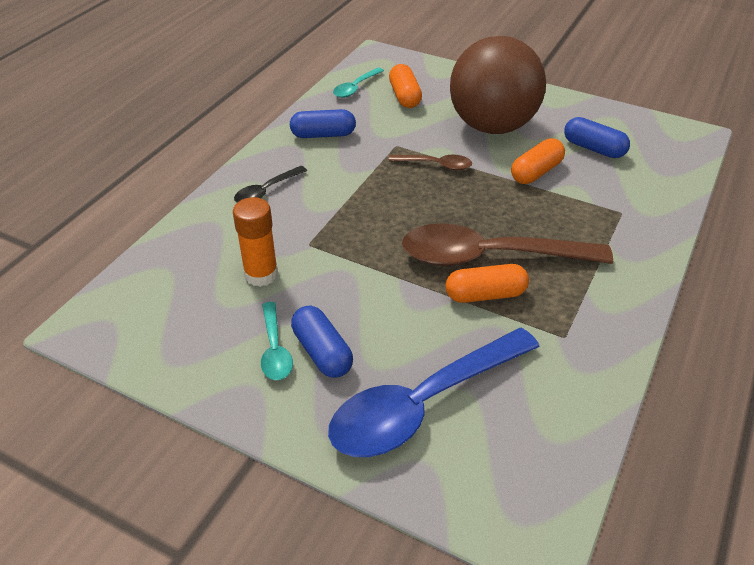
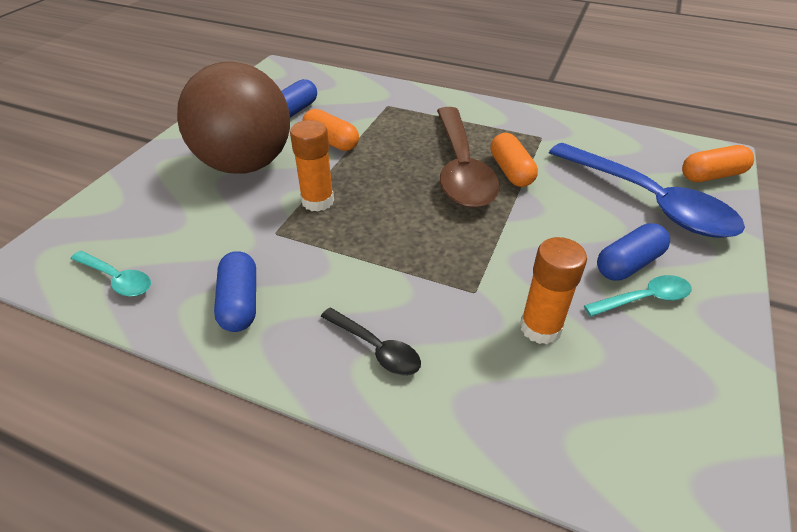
camera: 95 degrees left, 0 degrees up
brown spoon [388,155,472,170] -> orange glue stick [290,120,334,212]
orange capsule [389,64,422,108] -> orange capsule moved to [682,145,754,182]

